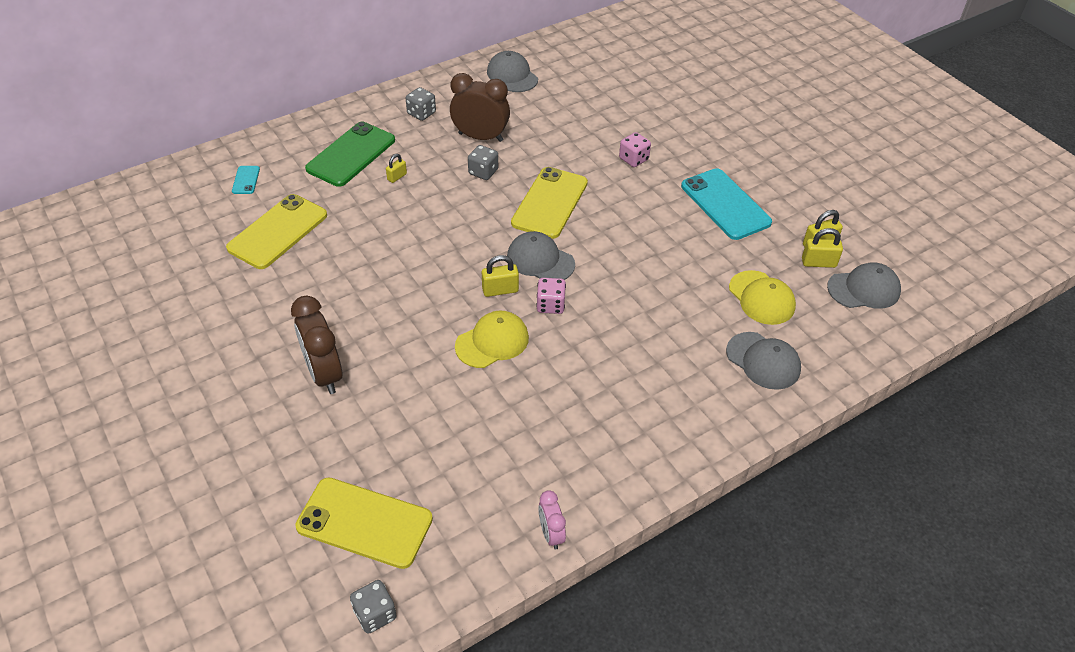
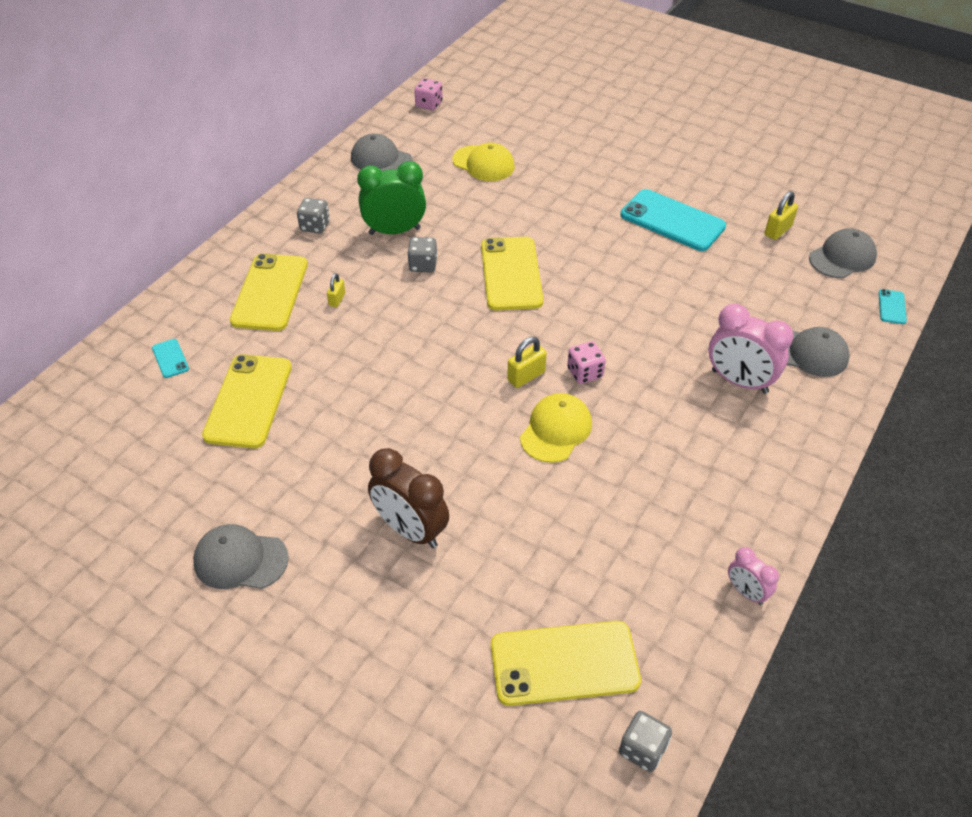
camera: 25 degrees left, 0 degrees up
green phone [305,122,395,187] -> yellow phone [230,253,308,331]
brown clock [450,73,510,142] -> green clock [357,161,426,235]
grey cap [507,231,575,280] -> grey cap moved to [193,524,289,589]
pink dice [619,132,651,167] -> pink dice moved to [414,78,443,110]
yellow cap [729,270,796,325] -> yellow cap moved to [452,143,515,181]
yellow padlock [802,228,843,268] -> none
none -> pink clock [709,304,794,394]
none -> turquoise phone [879,289,907,324]

